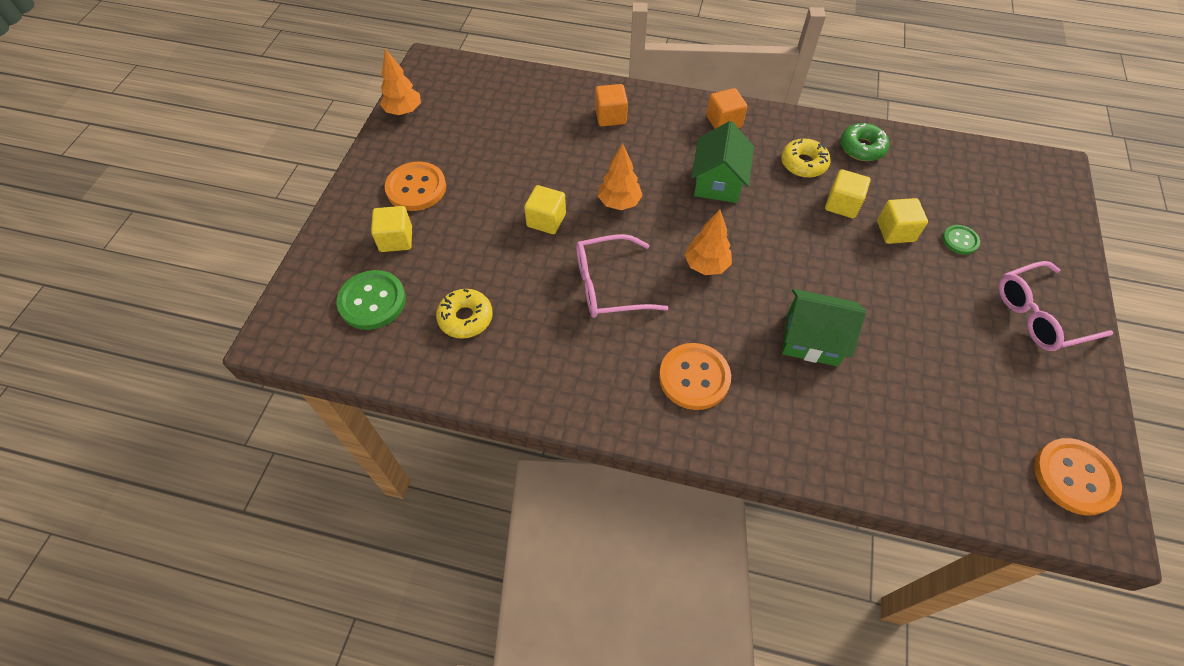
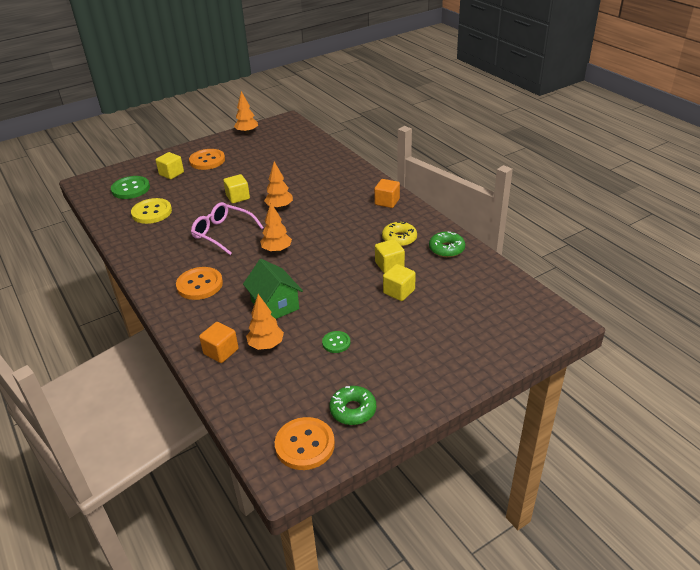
camera: 45 degrees right, 20 degrees down
yellow donut [436,289,493,339] -> yellow button [131,198,172,224]
orange cube [595,84,628,126] -> orange cube moved to [199,322,239,363]
green house [691,121,754,203] -> none
green button [942,225,980,255] -> green button moved to [322,331,350,353]
pink glasses [999,261,1114,351] -> none
none -> orange tree [246,294,284,350]
none -> green donut [329,386,376,425]

